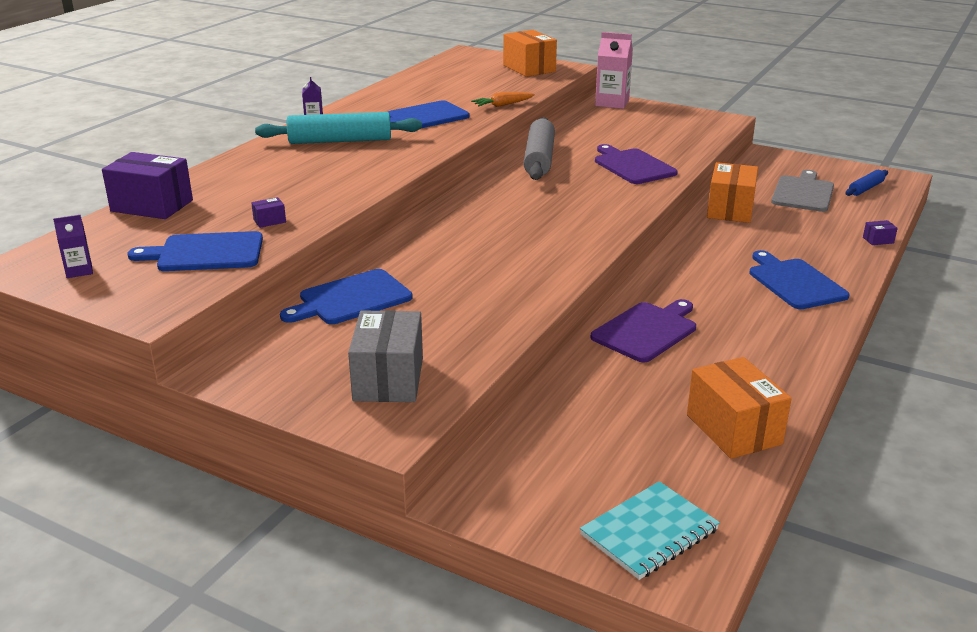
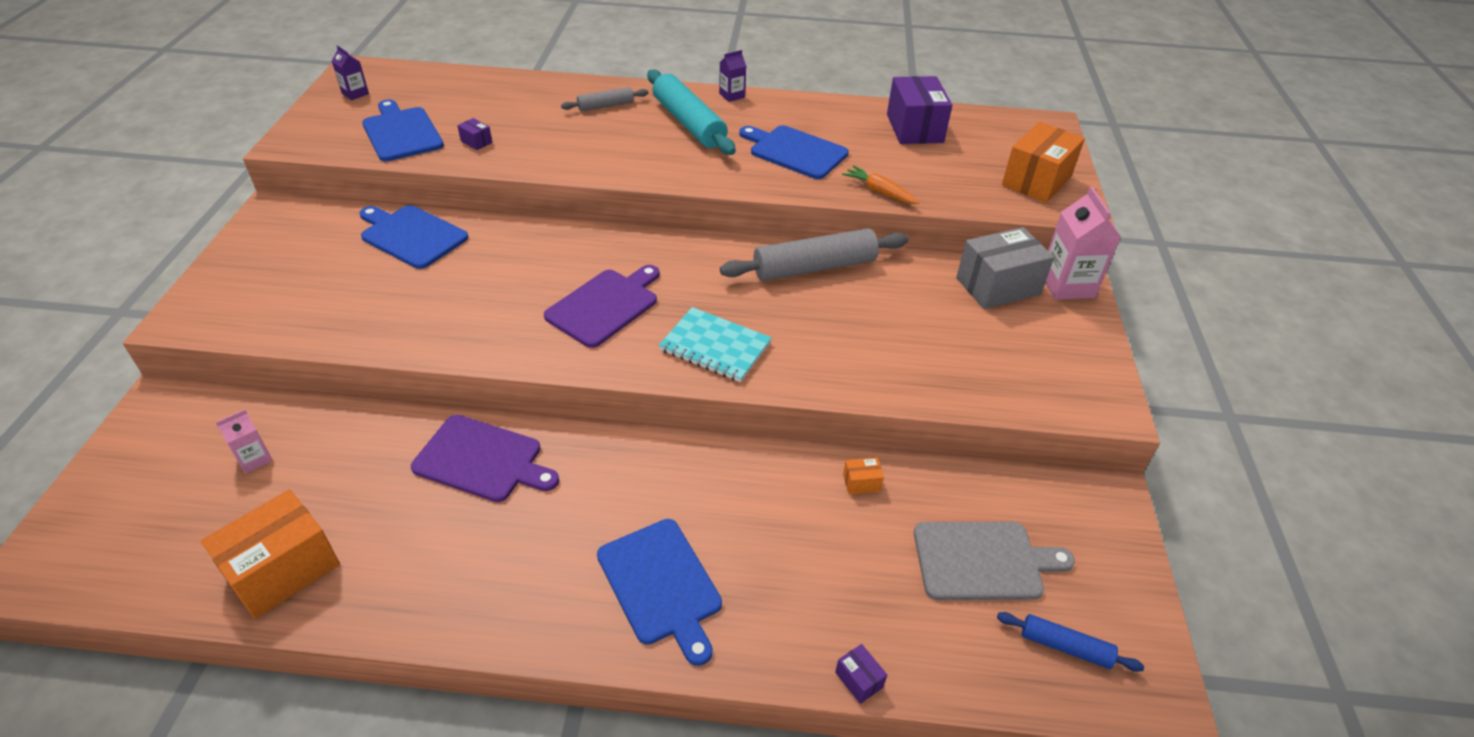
camera: 65 degrees right, 15 degrees up
purple box [102,152,193,219] -> purple box moved to [887,76,952,144]
grey box [348,310,423,402] -> grey box moved to [956,227,1054,309]
turquoise notebook [580,481,720,580] -> turquoise notebook moved to [659,307,772,382]
purple cutting board [595,144,678,184] -> purple cutting board moved to [544,265,660,348]
orange box [707,162,758,223] -> orange box [843,457,884,494], size x0.42
blue cutting board [749,250,850,309] -> blue cutting board turned 105 degrees clockwise [597,519,722,666]
none -> pink carton [215,409,273,474]
none -> grey rolling pin [561,87,648,111]

